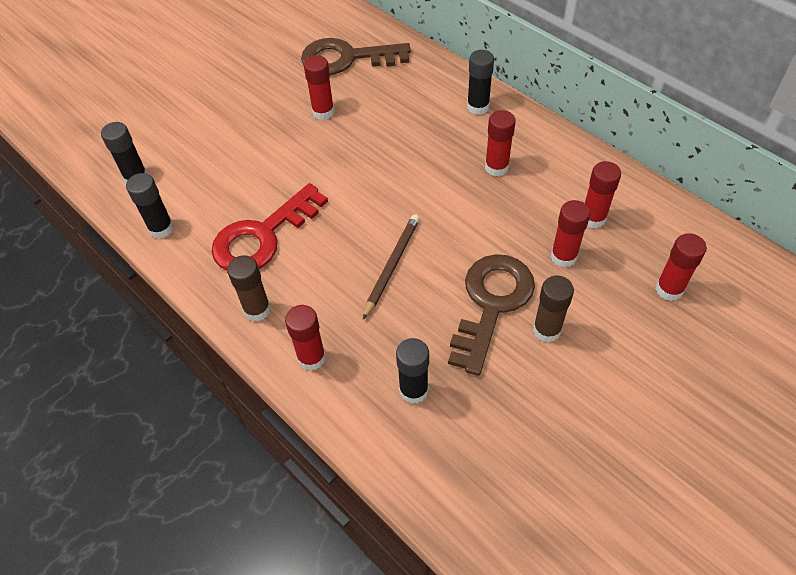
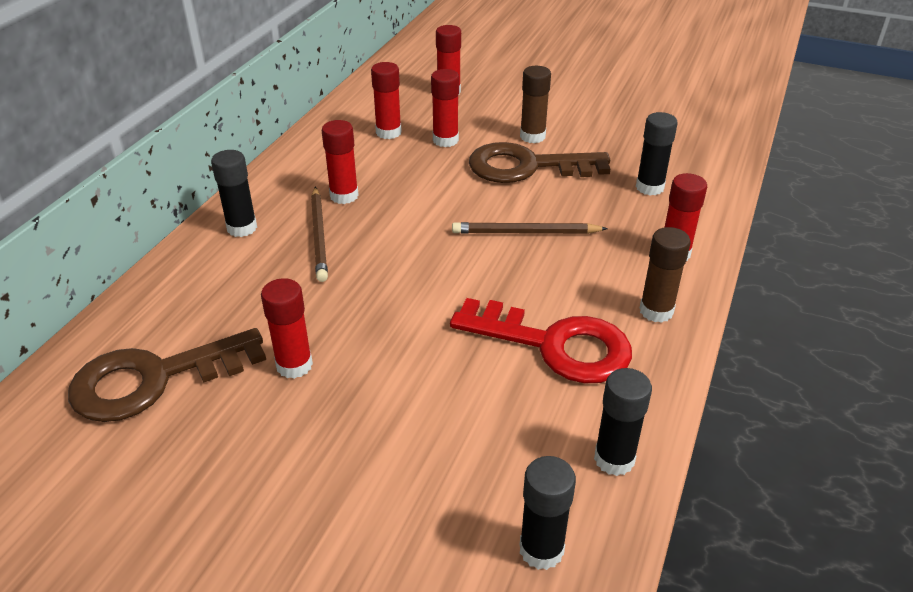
camera: 115 degrees left, 15 degrees down
brown key [301,38,411,75] -> brown key turned 90 degrees clockwise [68,328,266,422]
none -> brown pencil [311,187,328,282]

